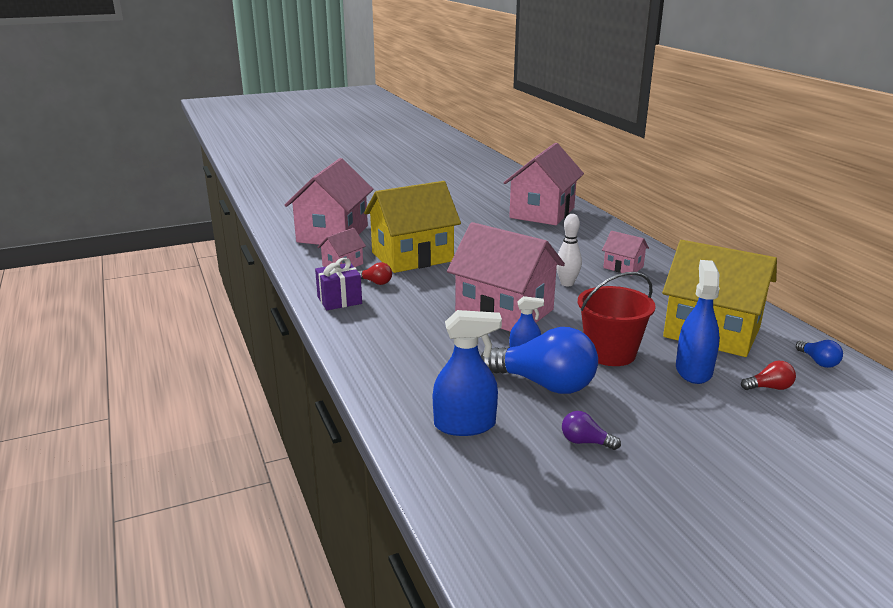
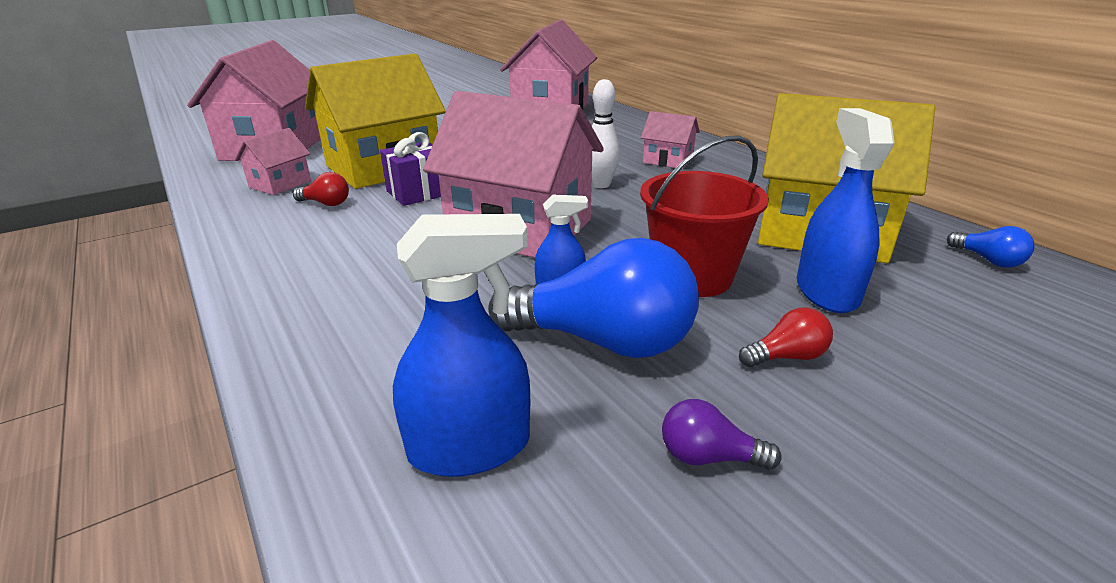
camera: 10 degrees left, 5 degrees up
purple gift [315,258,362,310] -> purple gift moved to [380,132,441,206]
red light bulb [741,361,796,390] -> red light bulb moved to [739,308,833,367]

